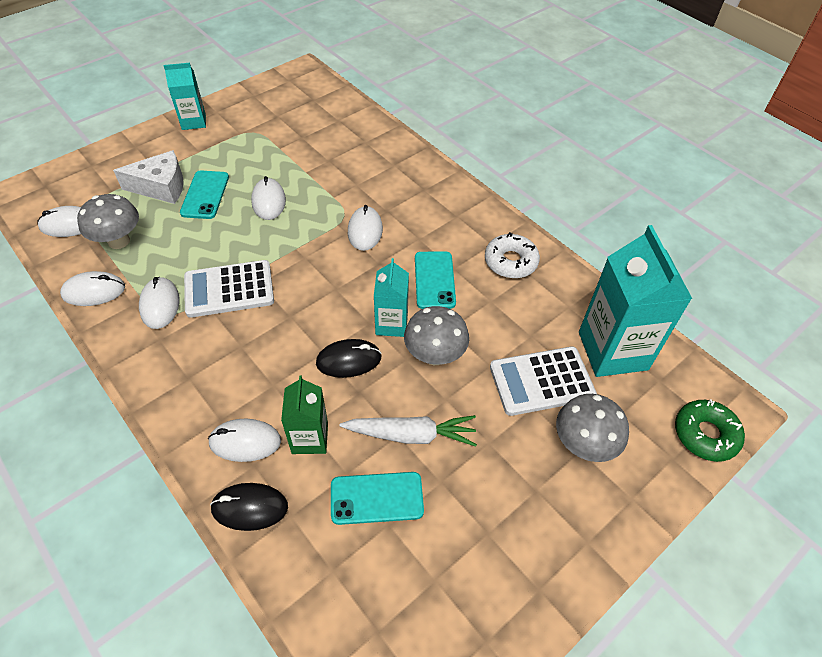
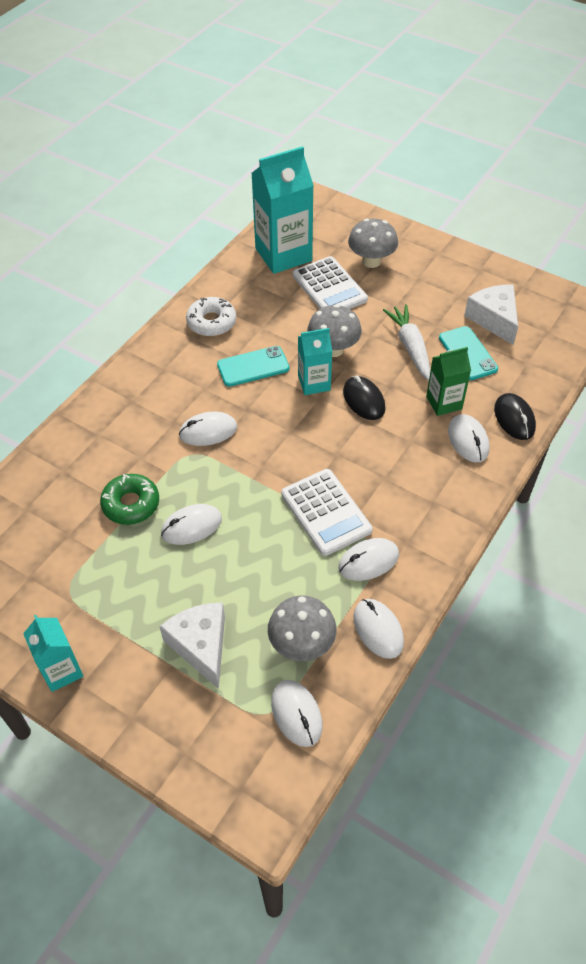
camera: 105 degrees left, 0 degrees up
turquoise phone [180,171,229,219] -> none
green donut [675,399,745,462] -> green donut moved to [100,474,159,525]
none -> white cheese [464,284,518,345]

